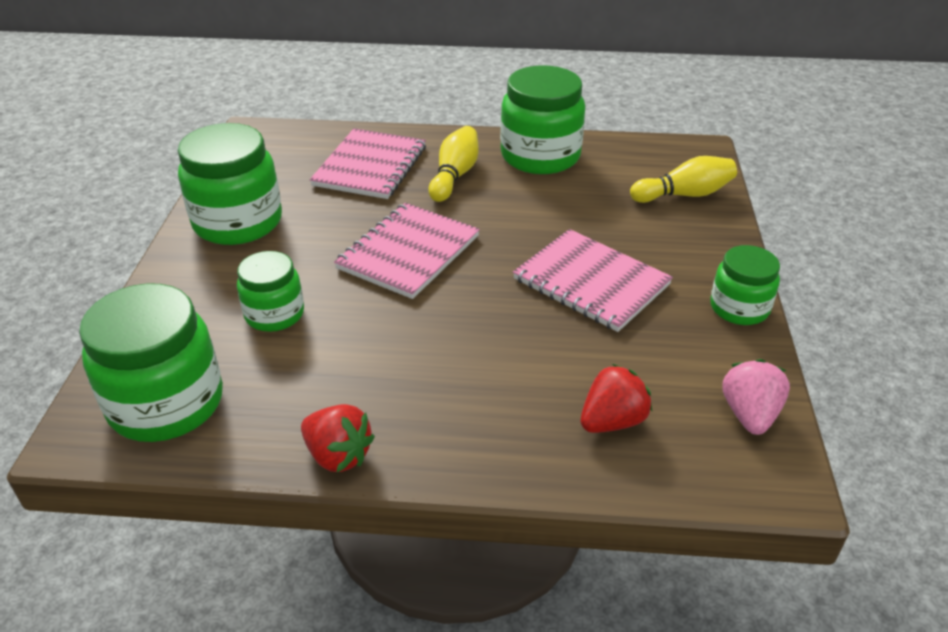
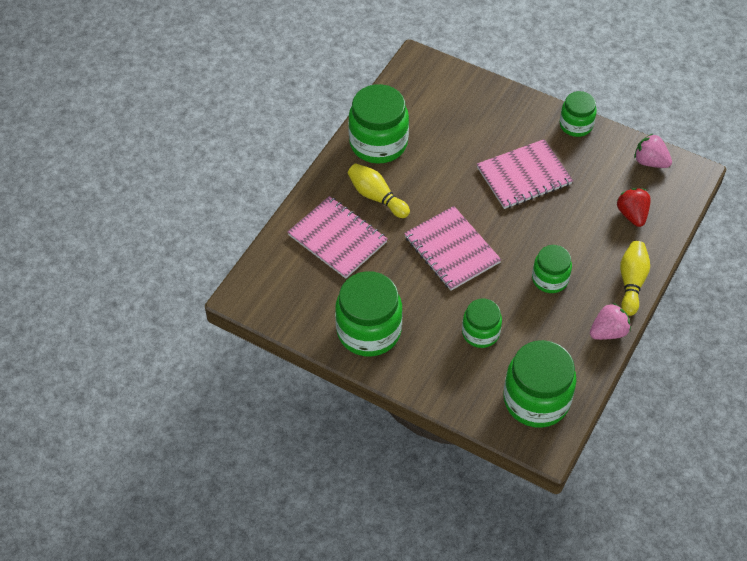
camera: 65 degrees left, 15 degrees up
red strawberry [301,404,375,472] -> pink strawberry [590,303,631,340]
yellow bowling pin [630,156,737,203] -> yellow bowling pin moved to [620,241,650,316]
none -> green jar [532,245,572,293]

